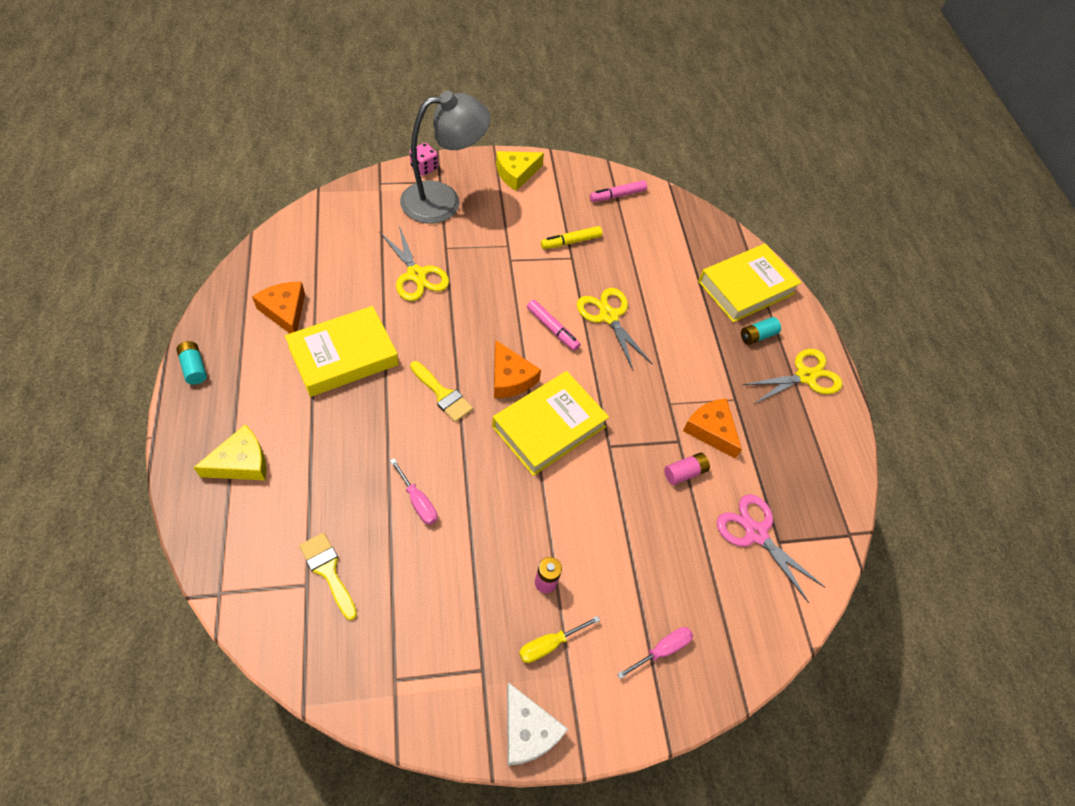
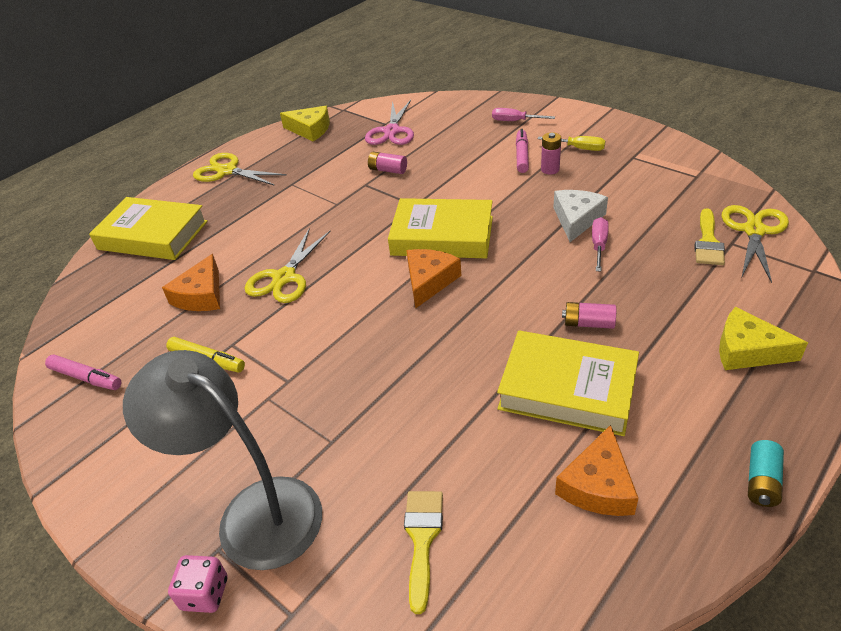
camera: 120 degrees left, 15 degrees down
yellow scissors [379,226,449,301] -> yellow scissors moved to [721,205,789,283]
yellow brush [410,361,473,422] -> yellow brush moved to [404,491,443,614]
yellow cheese [496,151,544,191] -> yellow cheese moved to [280,106,330,141]
white cheese [507,682,568,766] -> white cheese moved to [553,190,608,242]
pink marker [527,300,581,351] -> pink marker moved to [516,129,529,173]
orange cheese [683,398,742,459] -> orange cheese moved to [162,254,220,311]
turquoise battery [741,317,781,345] -> none
none -> pink battery [562,302,616,329]

